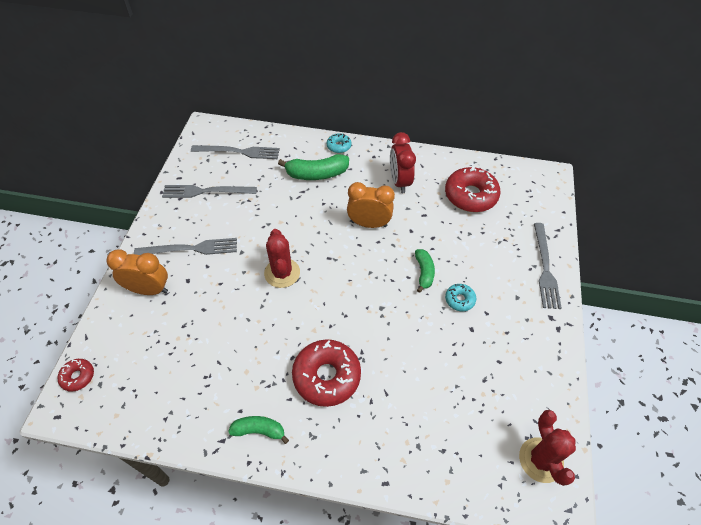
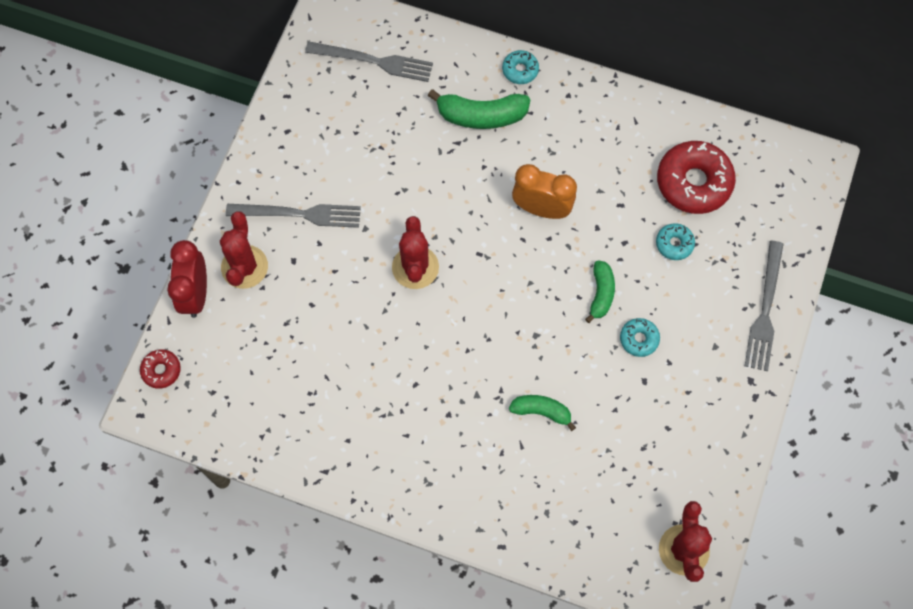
camera: 10 degrees right, 15 degrees up
orange clock [106,250,168,295] -> red cactus [220,211,268,289]
grey fork [162,185,257,198] -> none
green banana [228,416,289,444] -> green banana moved to [509,395,576,431]
red donut [292,339,361,407] -> none
red clock [390,132,416,193] -> red clock moved to [167,240,207,318]
none -> turquoise donut [656,223,695,260]

